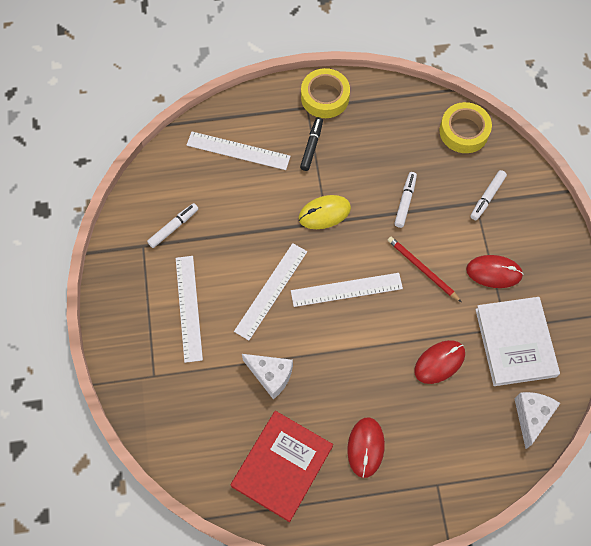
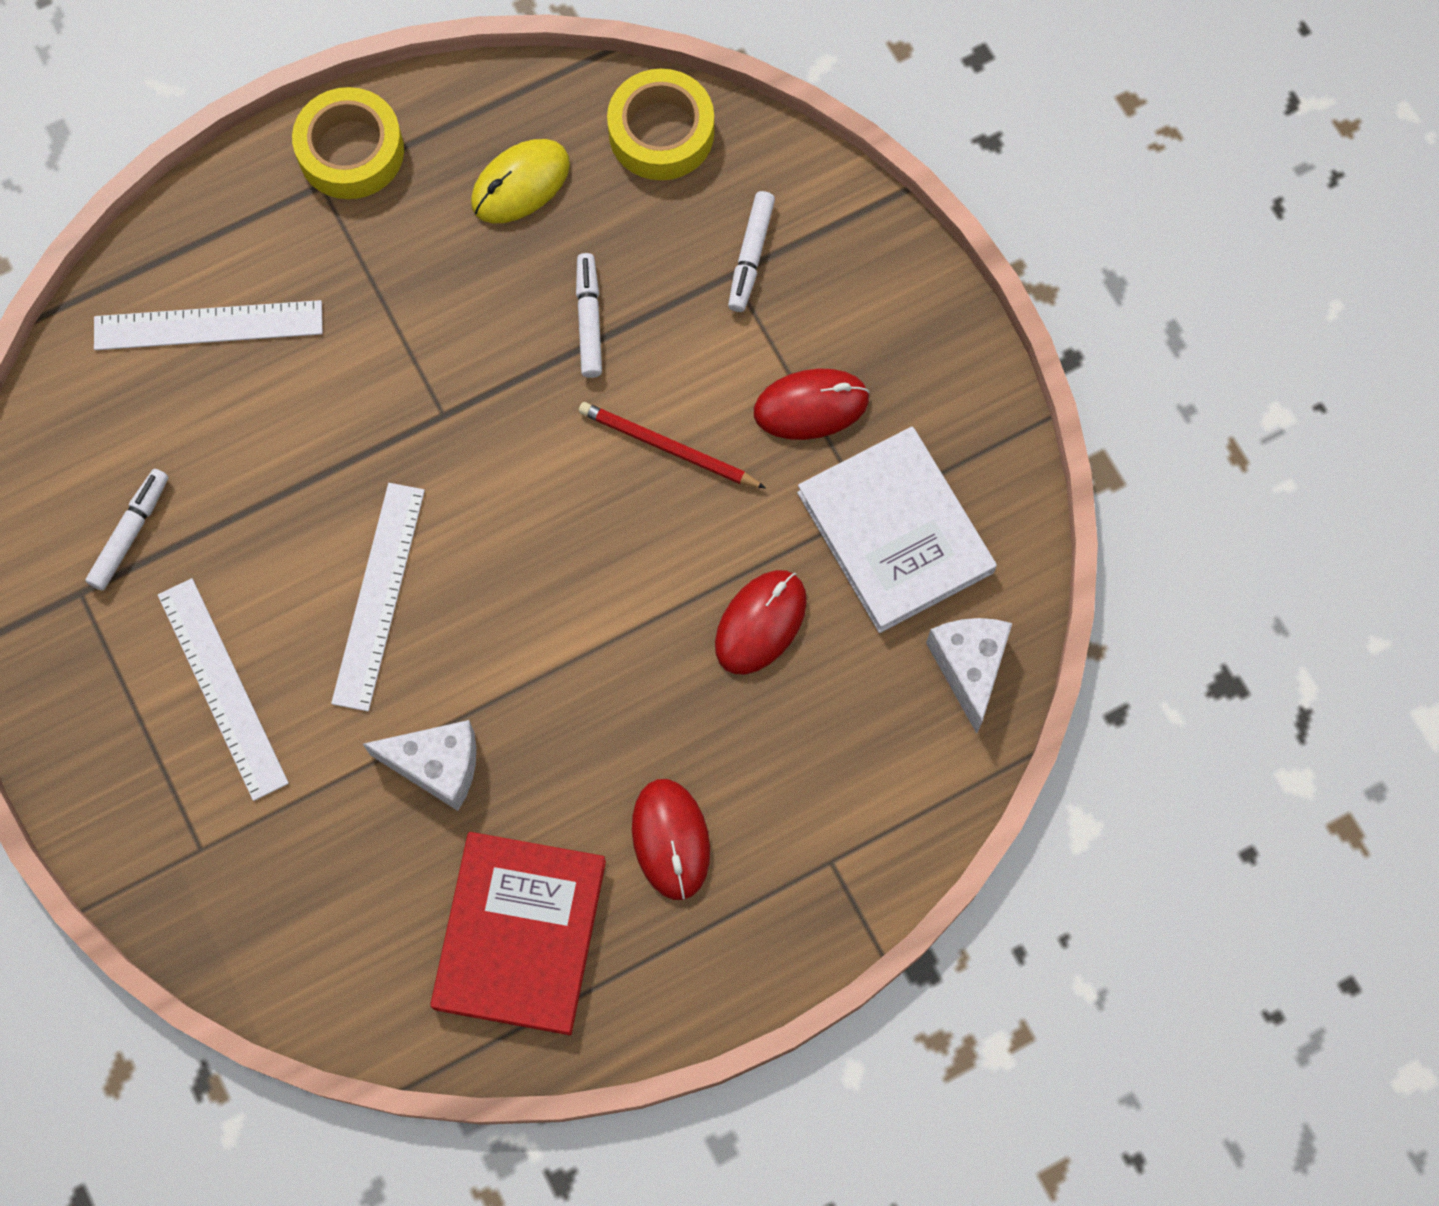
camera: 20 degrees left, 5 degrees up
white ruler [291,273,403,307] -> none
yellow mouse [298,195,351,229] -> yellow mouse moved to [471,139,570,223]
black marker [300,117,323,171] -> none

